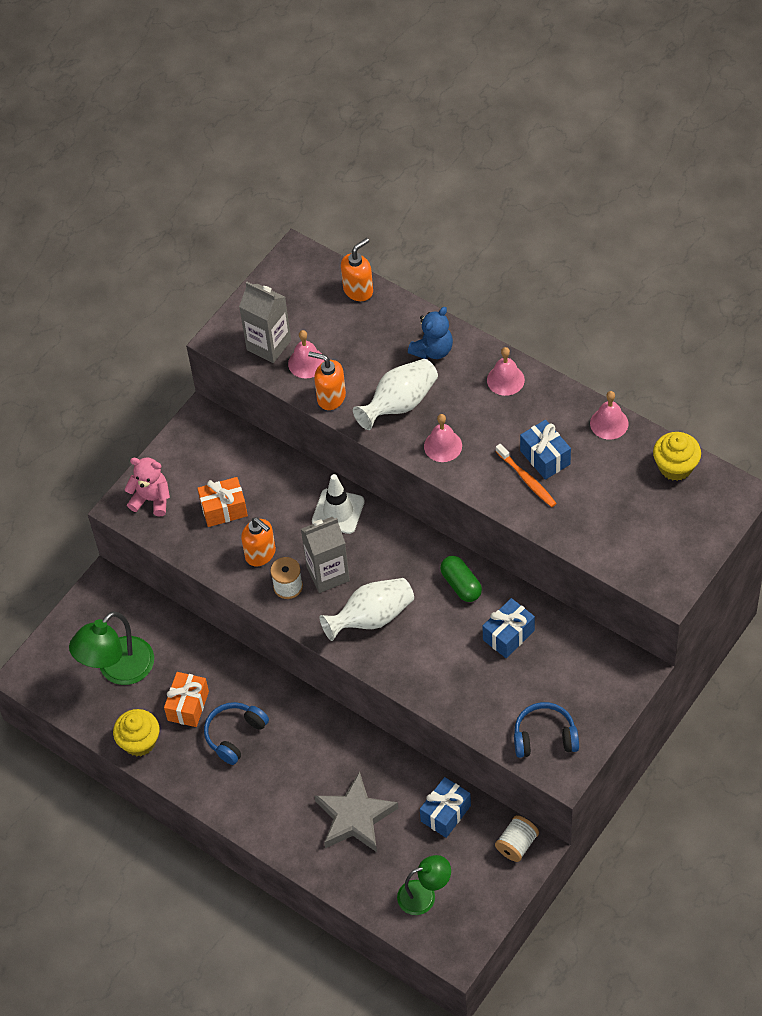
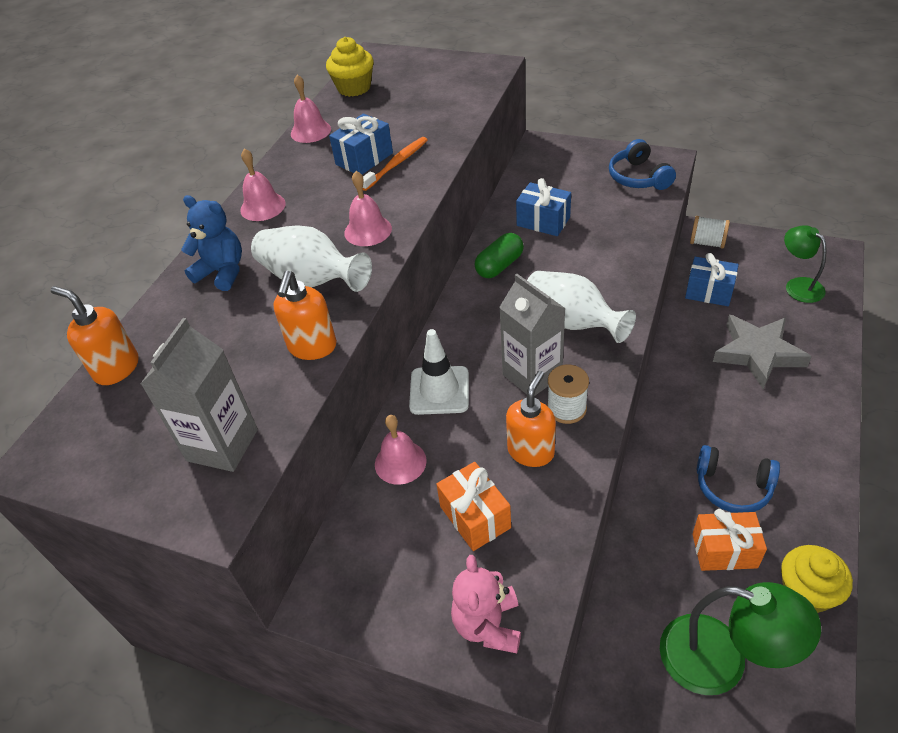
camera: 105 degrees left, 10 degrees down
pink bell [288,330,324,378] -> pink bell moved to [375,415,427,485]

